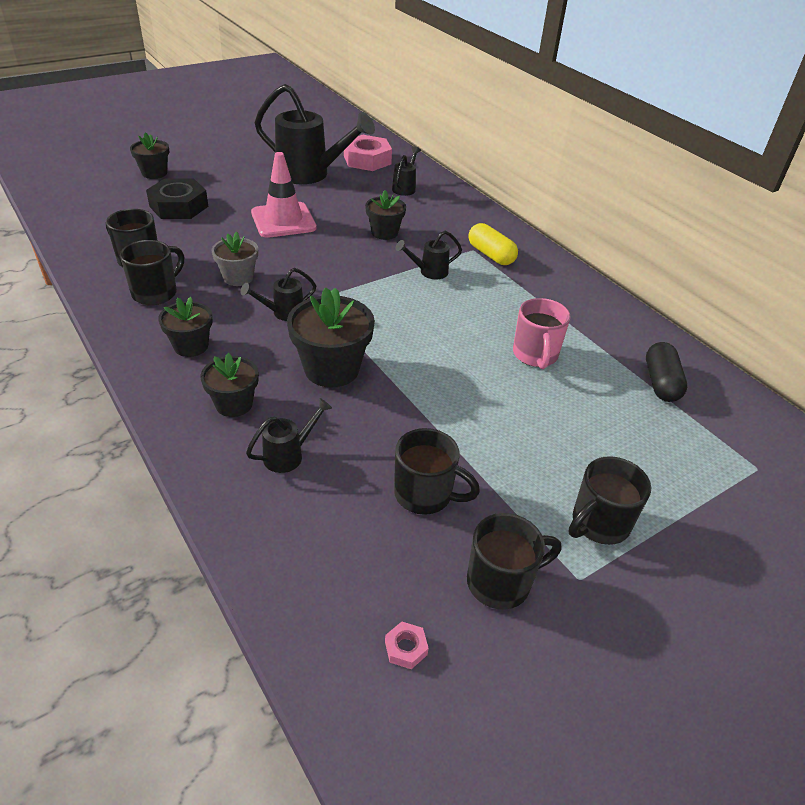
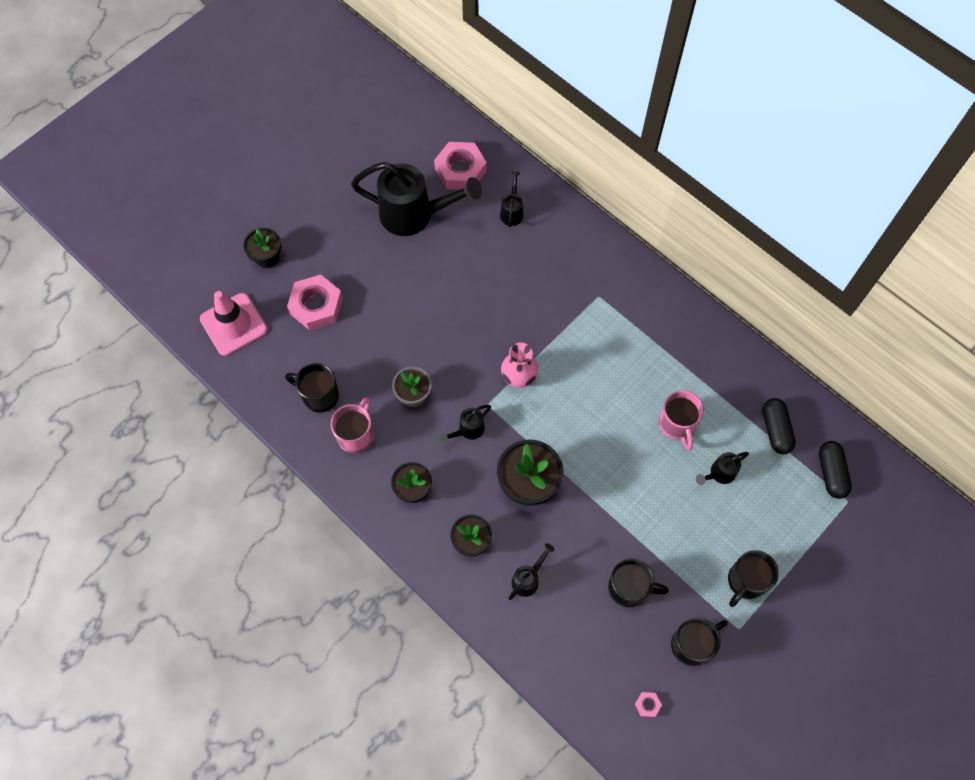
camera: 10 degrees left, 25 degrees up
black mug [120,240,184,305] -> pink mug [331,397,374,454]
black nut [146,178,208,219] -> pink nut [287,275,343,331]
pink traffic cone [251,152,317,238] -> pink traffic cone moved to [200,291,268,356]
black flower pot [365,190,406,240] -> none
black watering can [396,230,462,279] -> black watering can moved to [696,452,749,485]
yellow capsule [468,223,518,265] -> none
none -> pink vase [501,343,538,388]
none -> black capsule [819,441,852,499]

